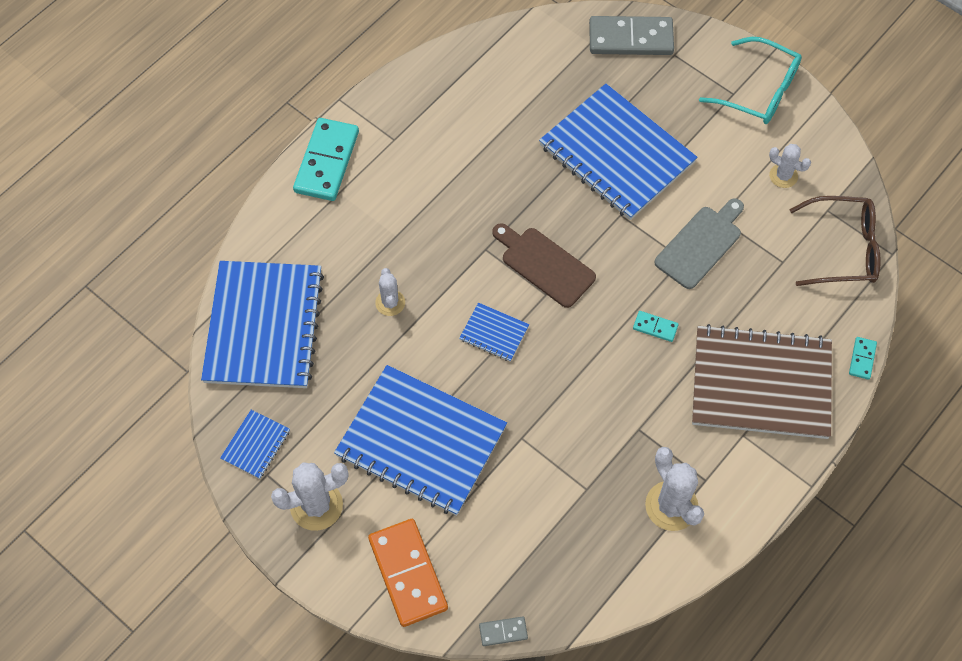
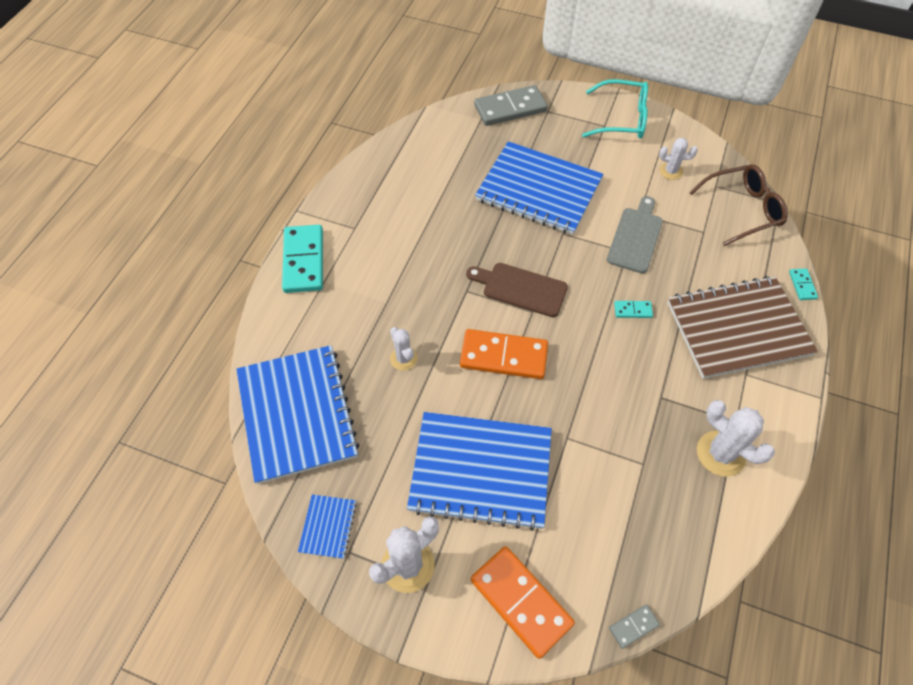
camera: 20 degrees left, 5 degrees down
blue notebook [459,303,529,362] -> orange domino [460,329,548,379]

